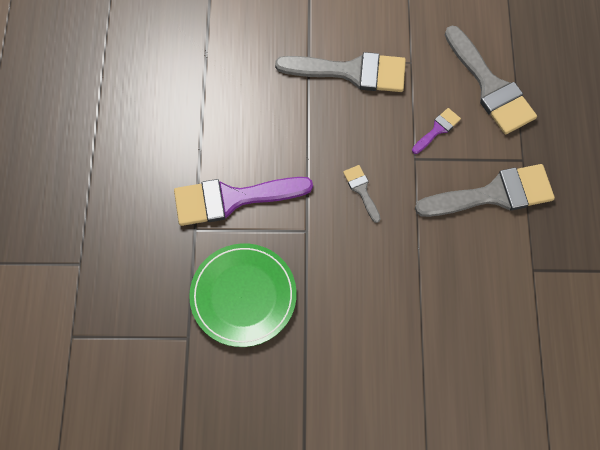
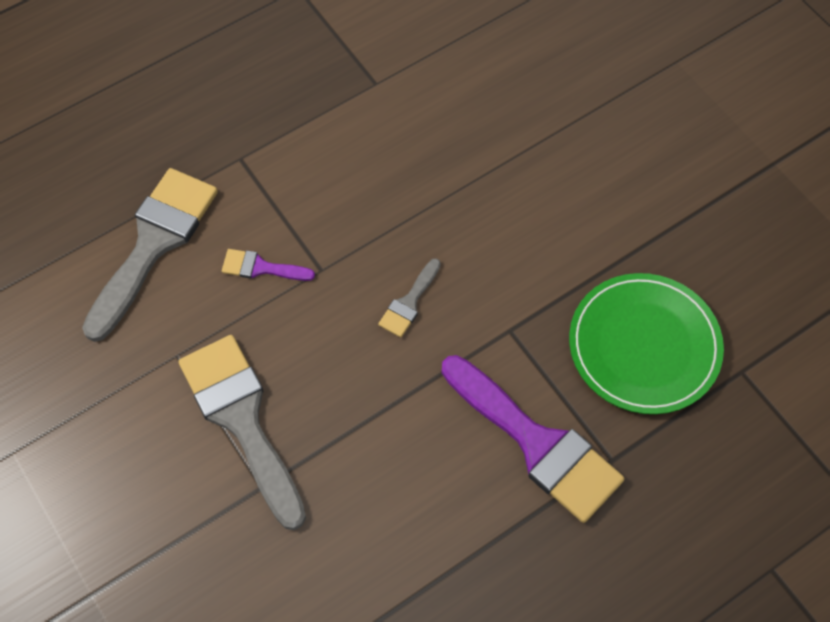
camera: 125 degrees left, 5 degrees down
grey brush [415,164,555,217] -> none

